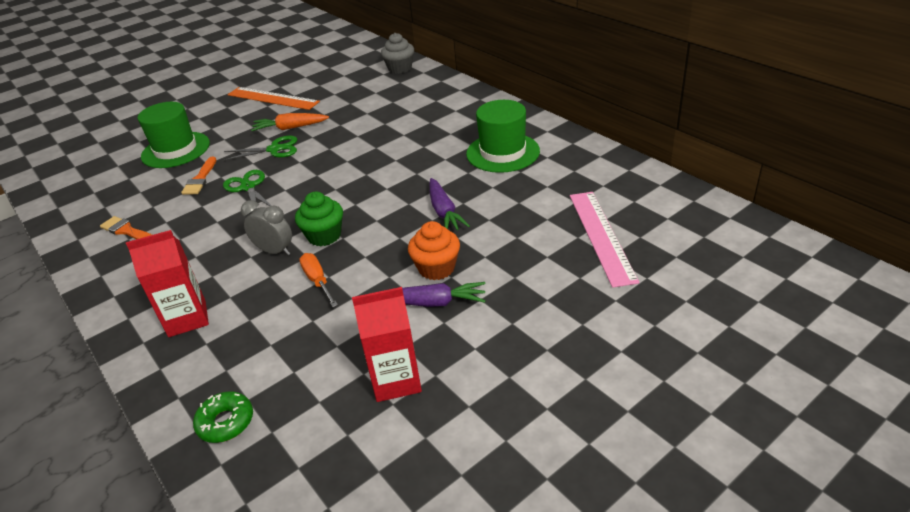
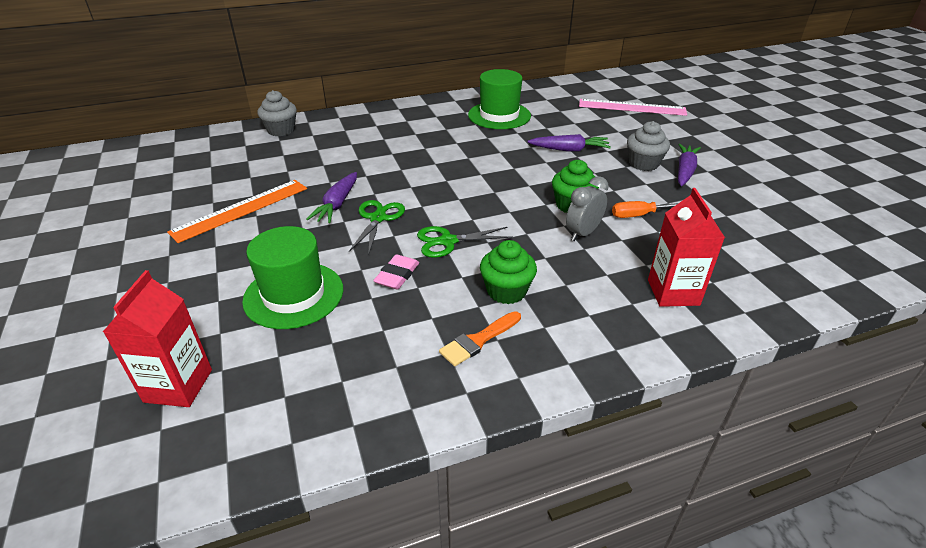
camera: 75 degrees left, 0 degrees up
orange brush [181,156,216,195] -> pink eraser [373,254,419,289]
green donut [193,391,253,443] -> none
orange carrot [251,113,329,131] -> purple carrot [306,172,357,223]
red carton [352,287,422,402] -> red carton moved to [103,270,212,407]
orange cupcake [408,221,460,280] -> grey cupcake [627,121,670,171]
none -> green cupcake [480,240,537,304]

